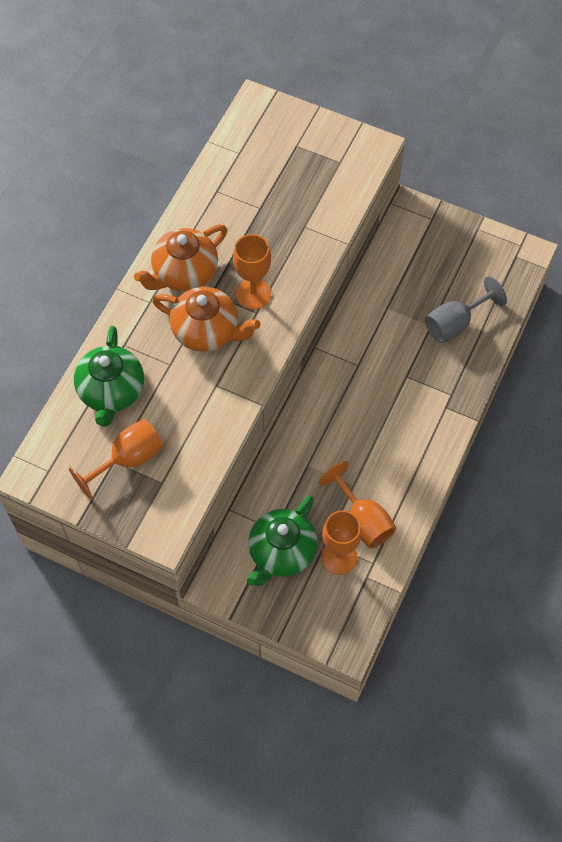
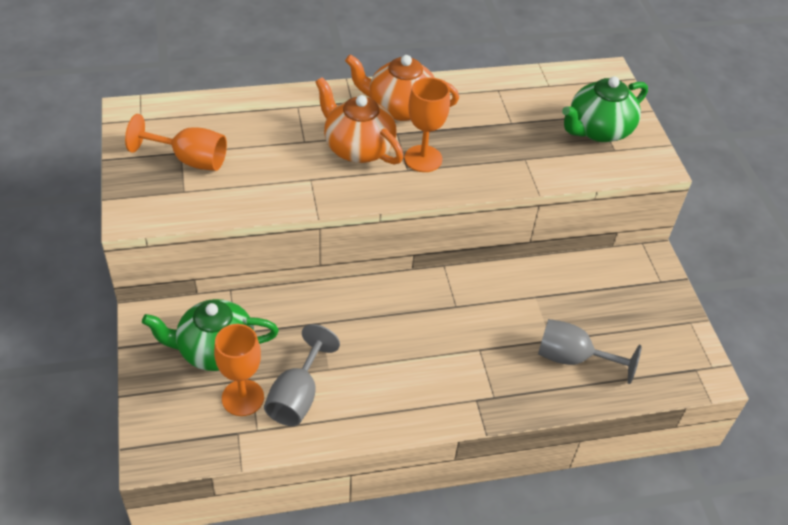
camera: 50 degrees right, 15 degrees down
green teapot [74,326,144,427] -> green teapot moved to [562,76,648,142]
orange teapot [152,287,260,352] -> orange teapot turned 150 degrees clockwise [315,77,404,164]
orange goblet [319,461,396,549] -> grey goblet [264,324,340,426]

